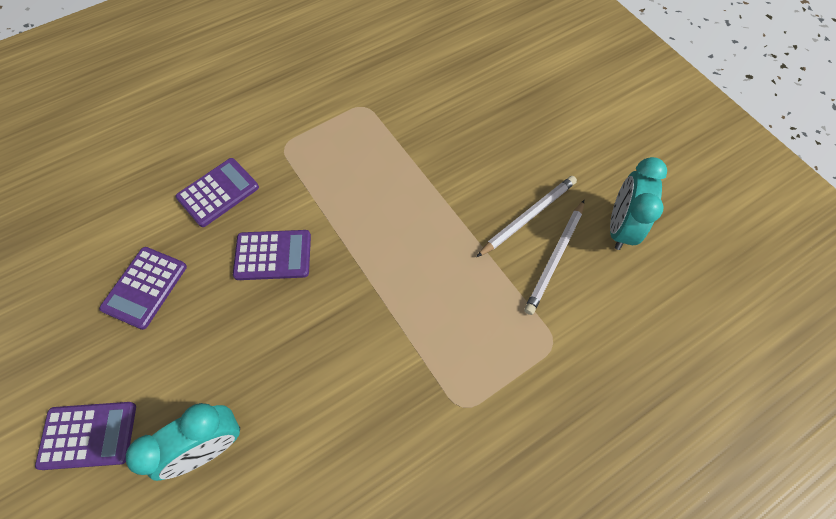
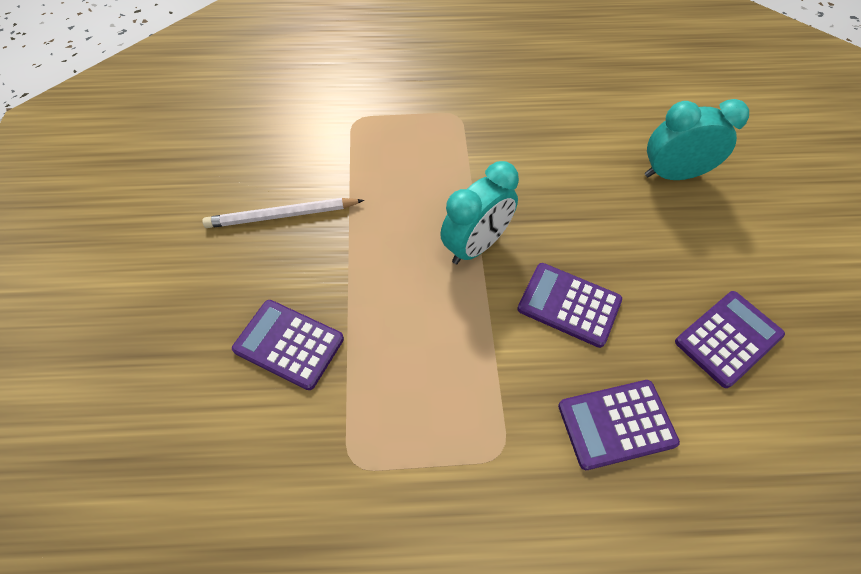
camera: 150 degrees left, 5 degrees down
purple calculator [35,402,136,470] -> purple calculator moved to [232,300,344,390]
white pencil [524,200,584,315] -> none
turquoise clock [610,157,667,250] -> turquoise clock moved to [440,161,519,264]

